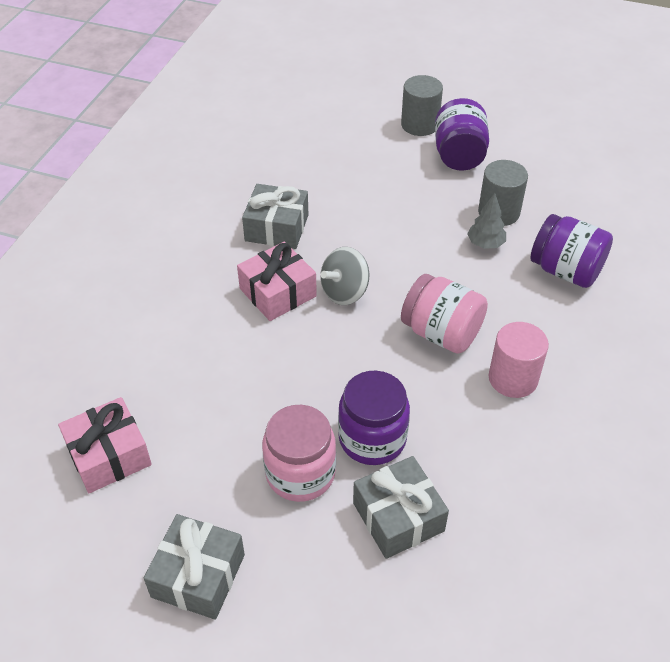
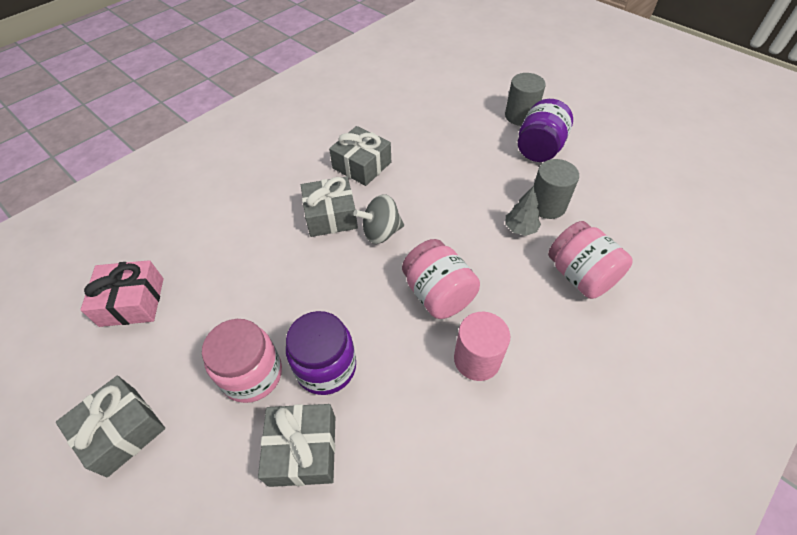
camera: 25 degrees right, 5 degrees up
pink gift [237,242,317,321] -> grey gift [301,176,358,237]
purple jar [530,214,613,288] -> pink jar [548,221,633,299]

